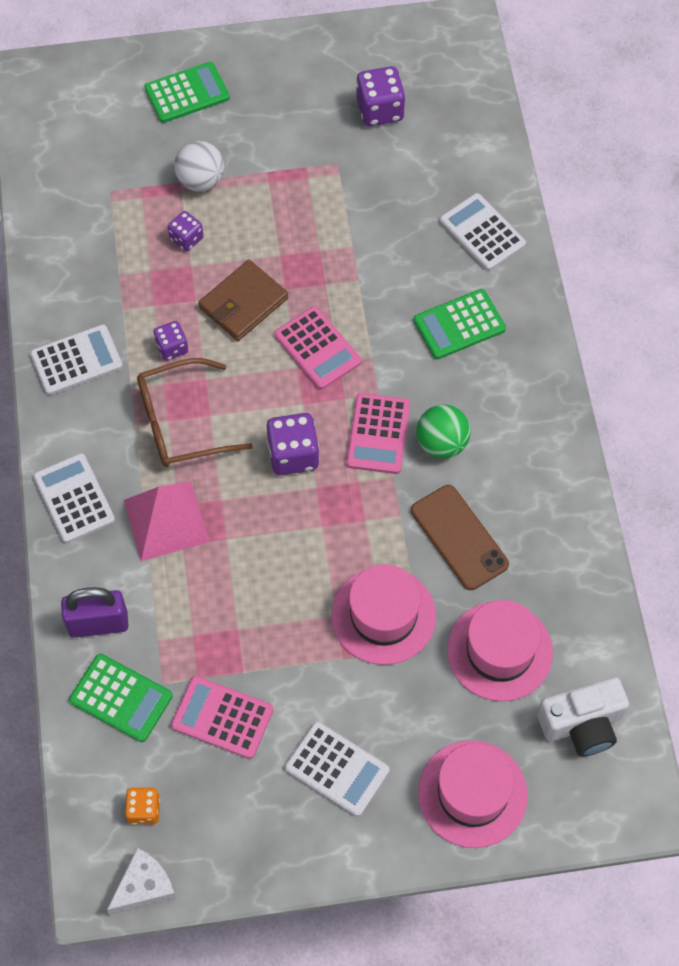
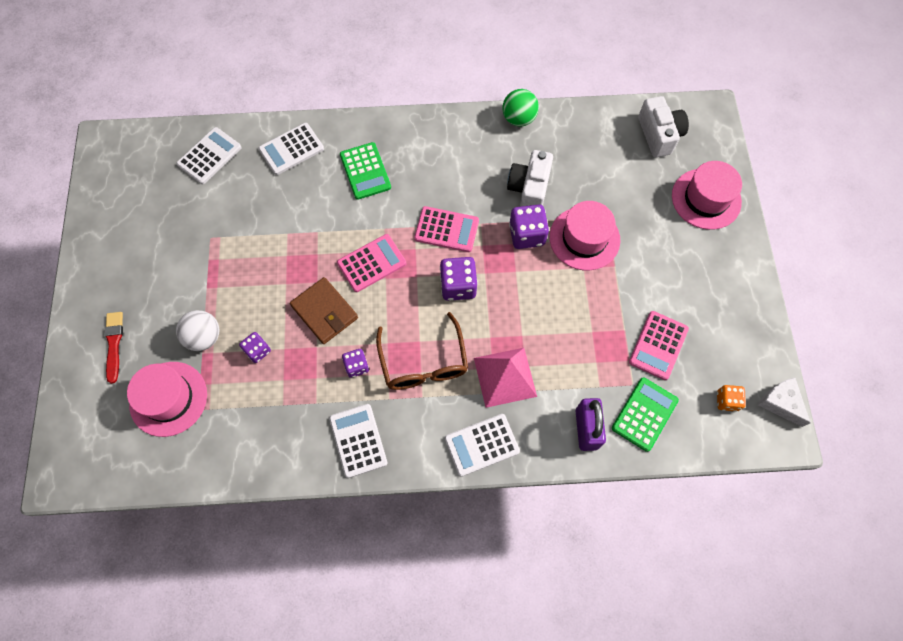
camera: 85 degrees left, 5 degrees up
green calculator [144,62,230,123] -> red brush [104,312,123,384]
white calculator [285,722,390,817] -> white calculator moved to [177,127,242,184]
purple dice [356,66,406,126] -> purple dice moved to [509,204,549,249]
brown phone [411,485,509,590] -> white camera [507,150,553,207]
green ball [416,405,471,459] -> green ball moved to [502,89,539,126]
pink hat [447,600,553,702] -> pink hat moved to [127,362,207,437]

